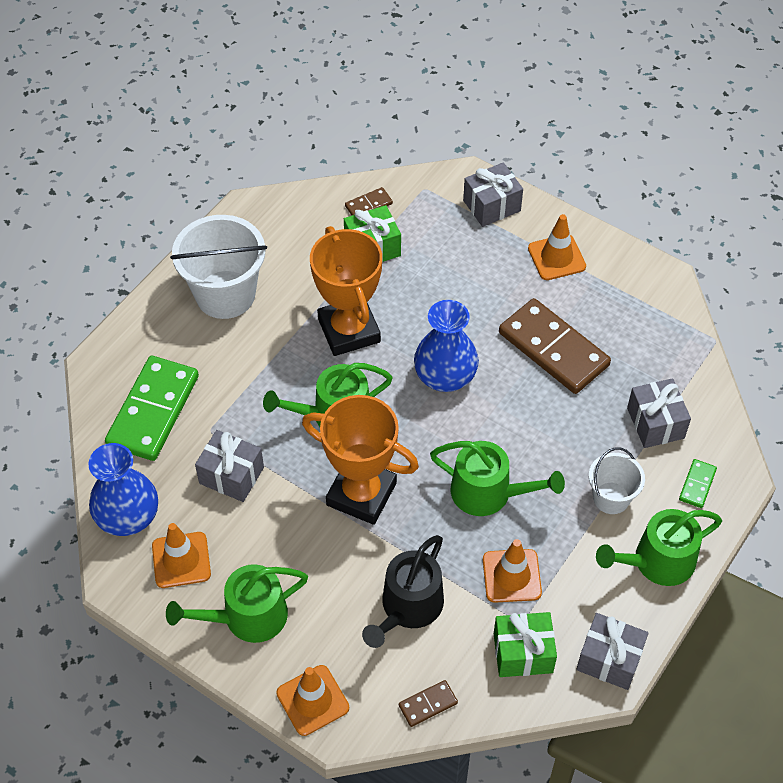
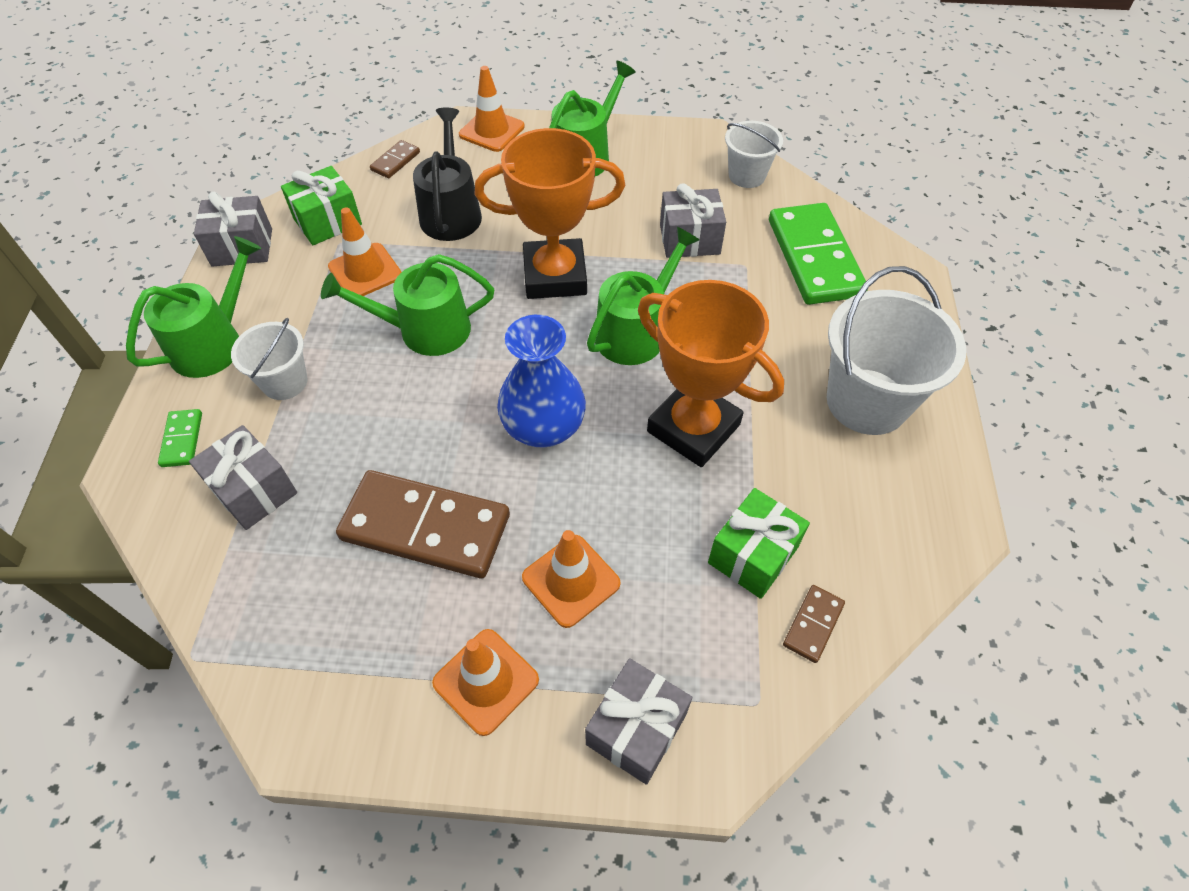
camera: 150 degrees right, 0 degrees up
blue vase [88,443,158,536] -> white bucket [725,121,783,188]
orange traffic cone [152,523,211,588] -> orange traffic cone moved to [522,530,620,628]

